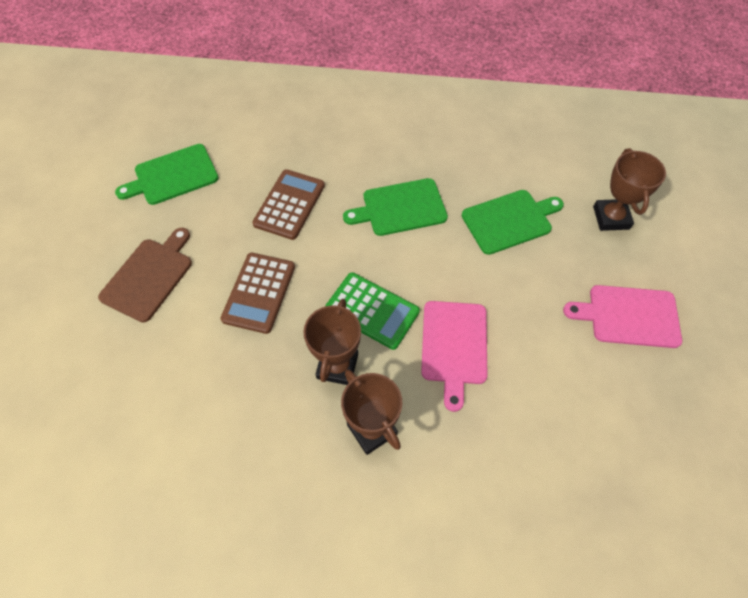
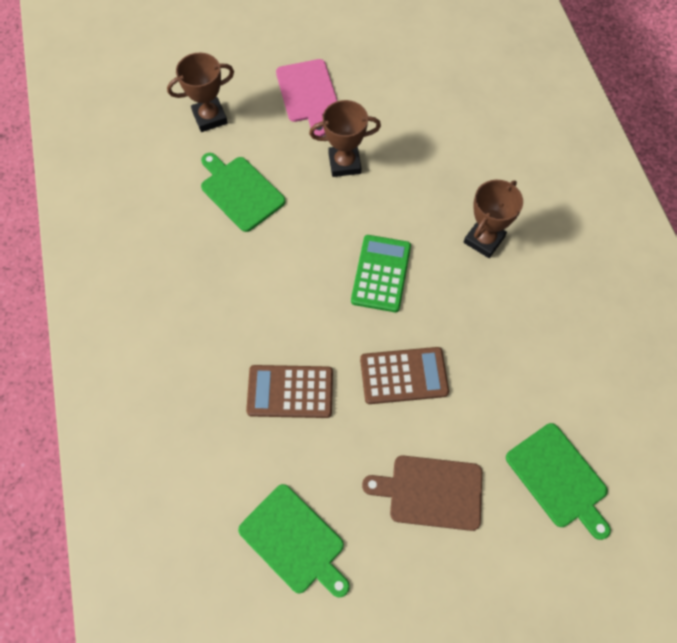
camera: 110 degrees left, 5 degrees up
brown trophy [303,299,361,385] -> brown trophy moved to [309,100,381,177]
green cutting board [343,178,448,236] -> green cutting board moved to [506,423,611,540]
pink cutting board [421,301,487,412] -> none

